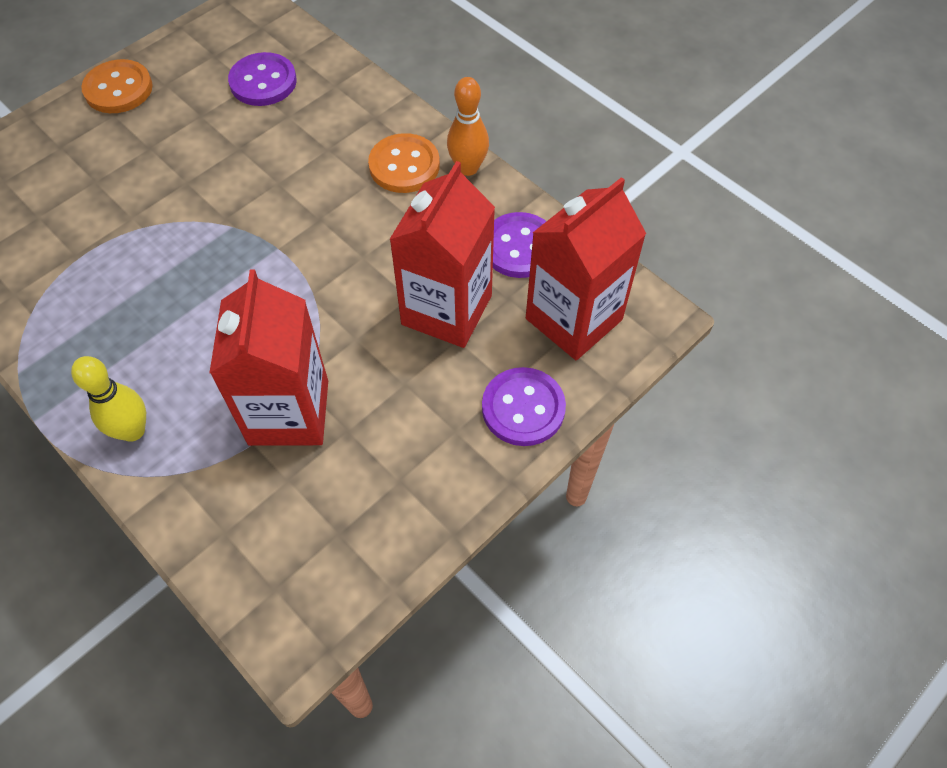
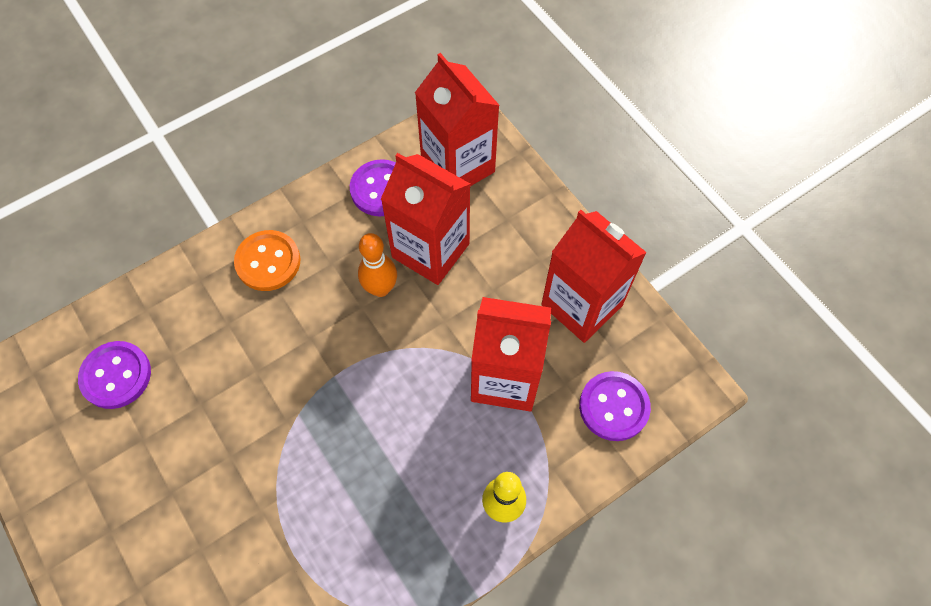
camera: 80 degrees left, 5 degrees up
orange button [81,59,153,113] -> none
orange bowling pin [447,77,489,176] -> orange bowling pin moved to [358,233,397,297]
purple button [482,367,566,446] -> purple button moved to [579,371,651,441]
none -> red carton [541,210,647,343]

